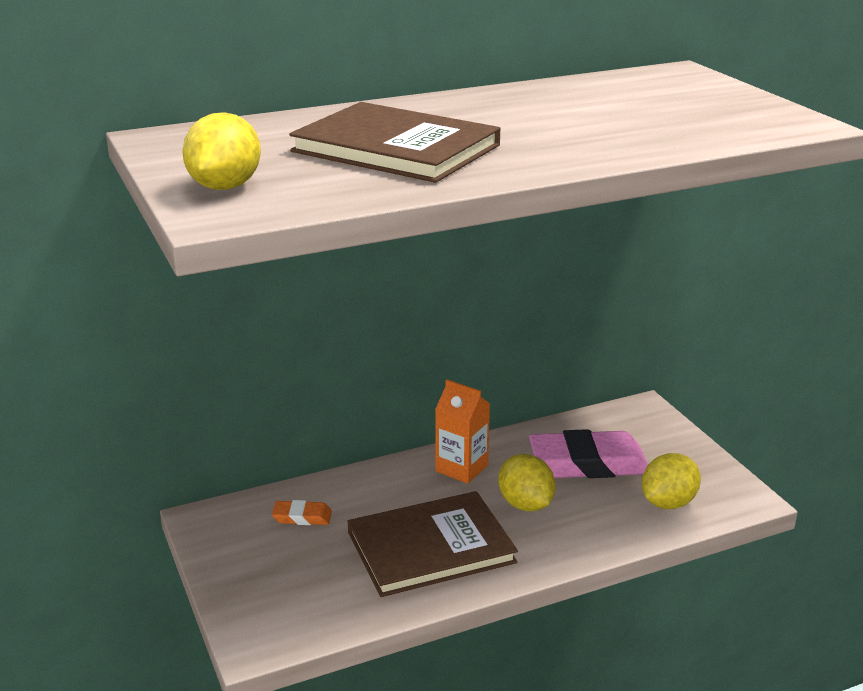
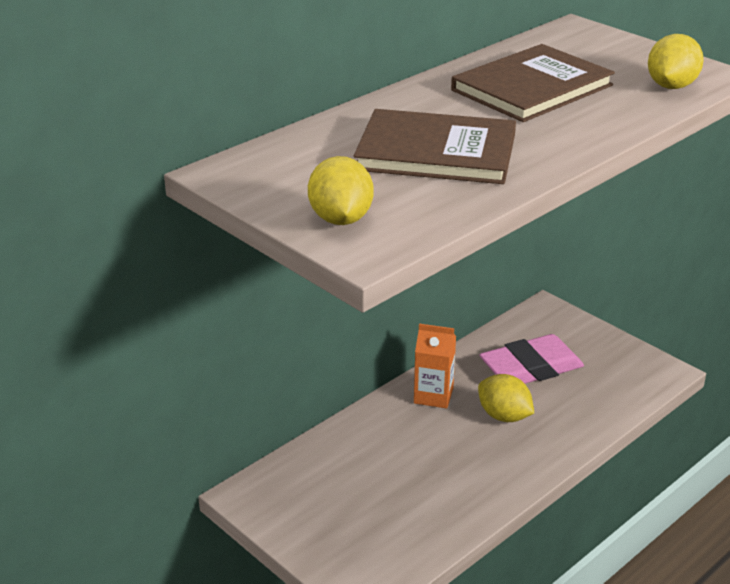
camera: 20 degrees left, 5 degrees up
orange eraser [272,500,332,525] -> none
brown book [348,491,518,597] -> brown book moved to [451,44,615,122]
yellow lemon [642,453,701,509] -> yellow lemon moved to [648,34,704,89]

